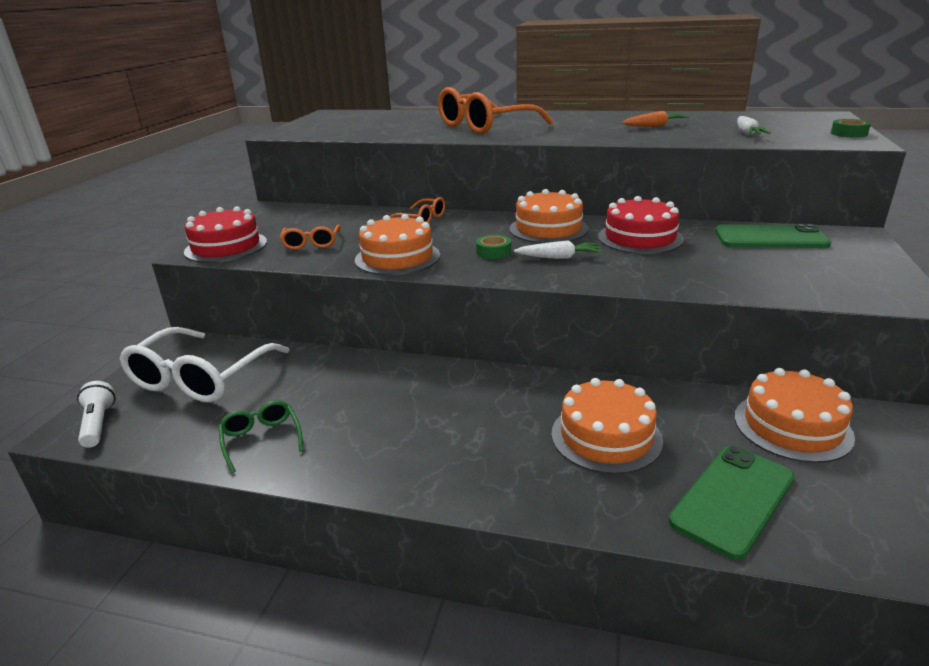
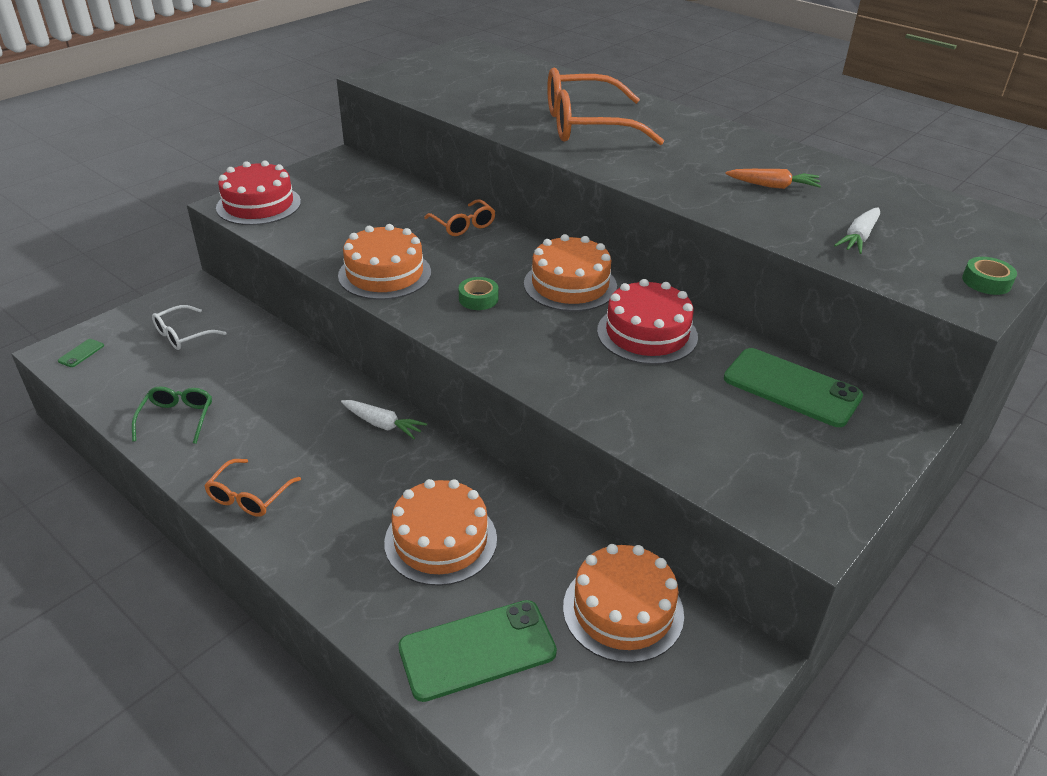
camera: 25 degrees right, 10 degrees up
white flashlight [77,381,115,448] -> green phone [58,339,104,367]
white glasses [119,327,290,403] -> white glasses [152,305,227,350], size x0.49
orange glasses [280,224,340,250] -> orange glasses moved to [204,459,301,517]
white carrot [514,240,602,259] -> white carrot moved to [341,400,427,439]

